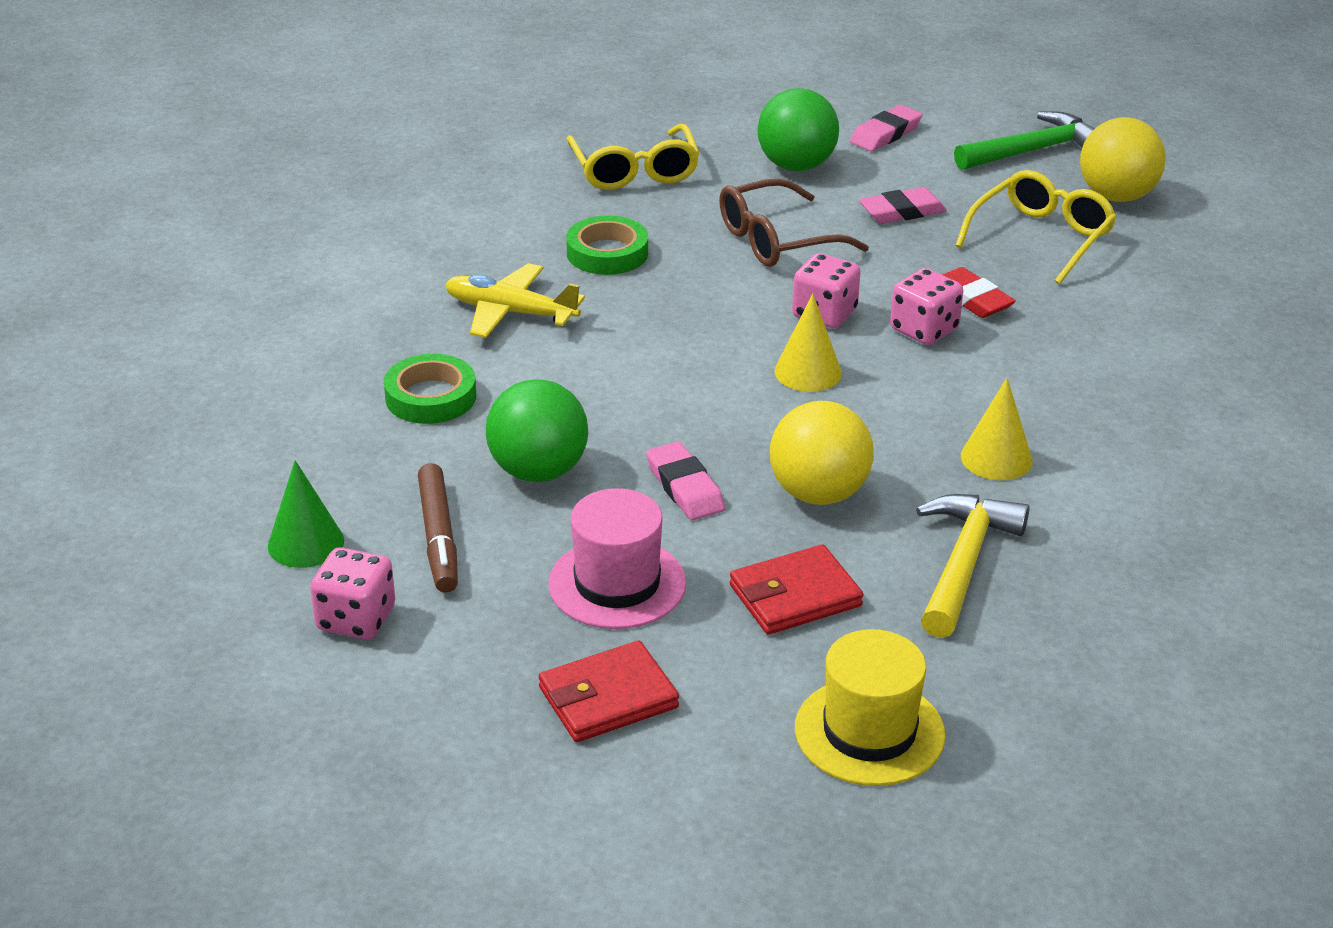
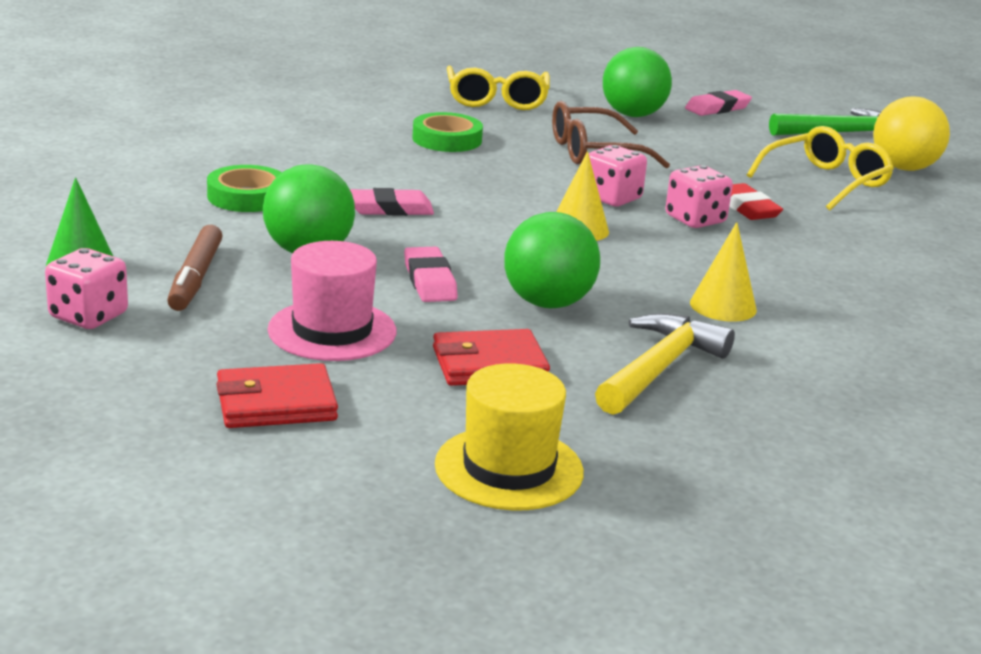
camera: 10 degrees right, 10 degrees down
yellow plane [445,263,585,338] -> none
yellow ball [770,401,874,505] -> green ball [504,212,600,308]
pink eraser [859,187,947,224] -> pink eraser moved to [350,188,434,216]

